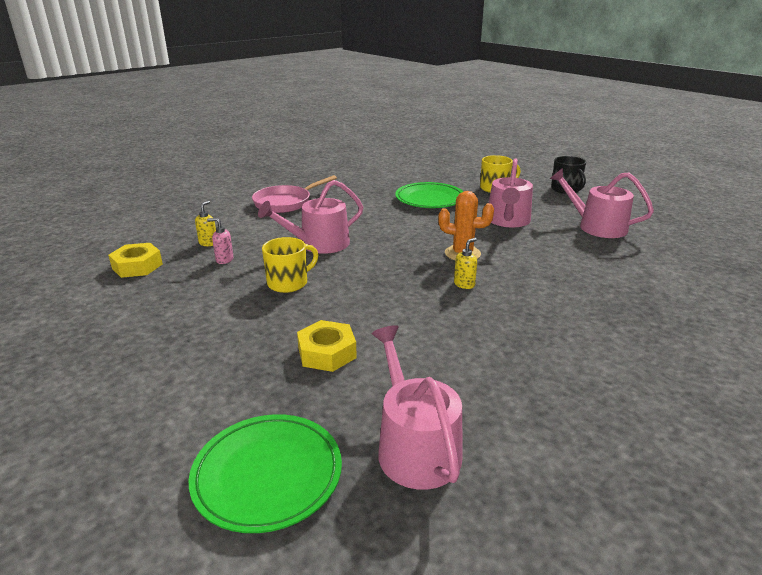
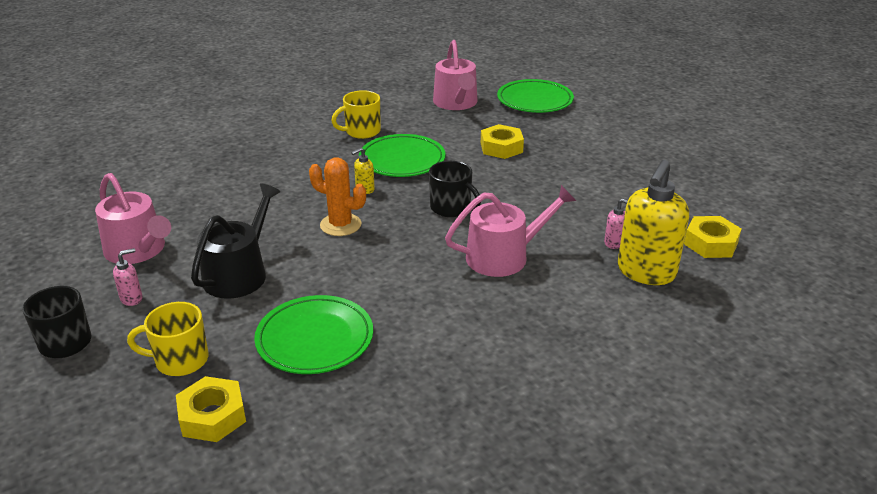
camera: 170 degrees left, 5 degrees up
yellow soap dispenser [195,201,216,246] -> yellow soap dispenser [618,160,689,285], size x2.35
pink pan [252,175,337,213] -> none
yellow mug [262,237,319,293] -> yellow mug moved to [331,90,381,139]
pink watering can [489,158,533,228] -> black watering can [191,183,280,299]
none -> pink soap dispenser [113,248,143,306]
none -> yellow nut [176,376,246,442]
none -> green plate [359,134,445,177]
none -> black mug [429,161,481,217]

